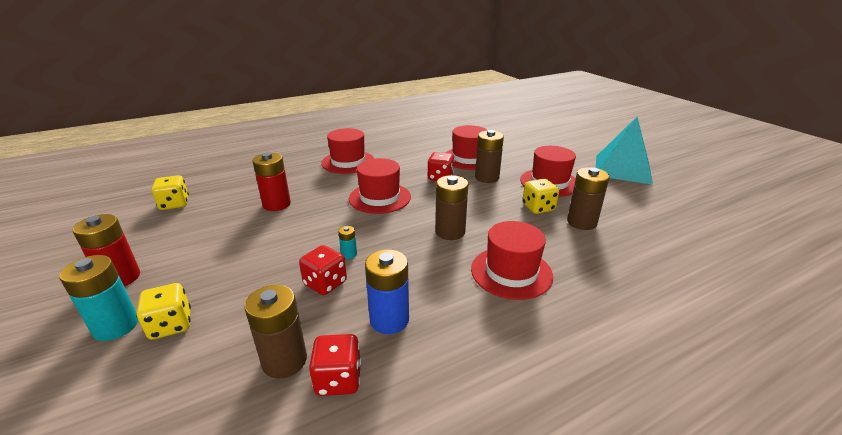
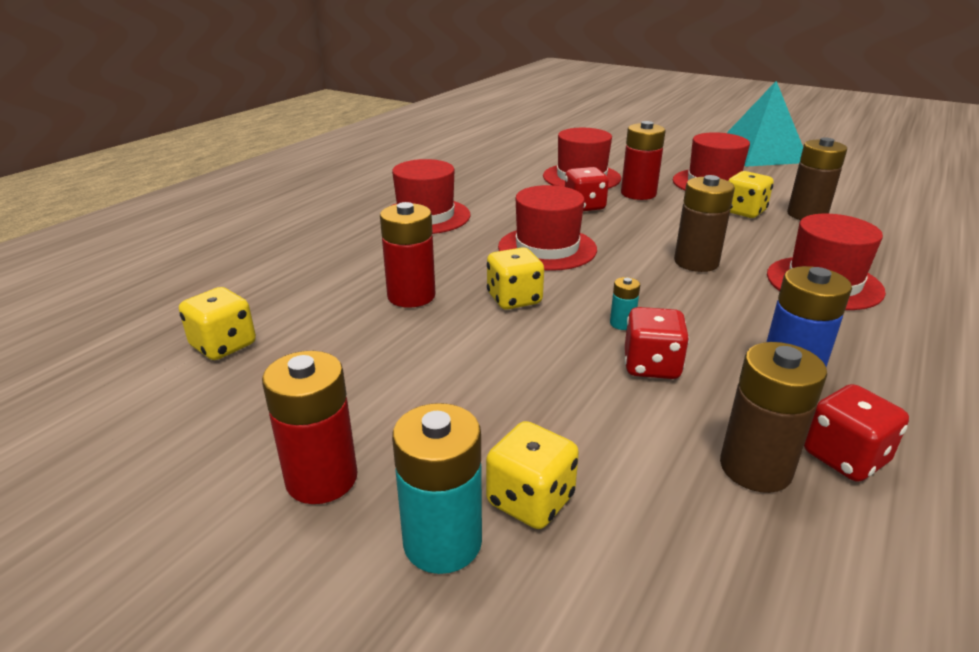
camera: 30 degrees left, 0 degrees up
brown battery [475,130,504,183] -> red battery [621,121,665,200]
none -> yellow dice [487,247,544,310]

